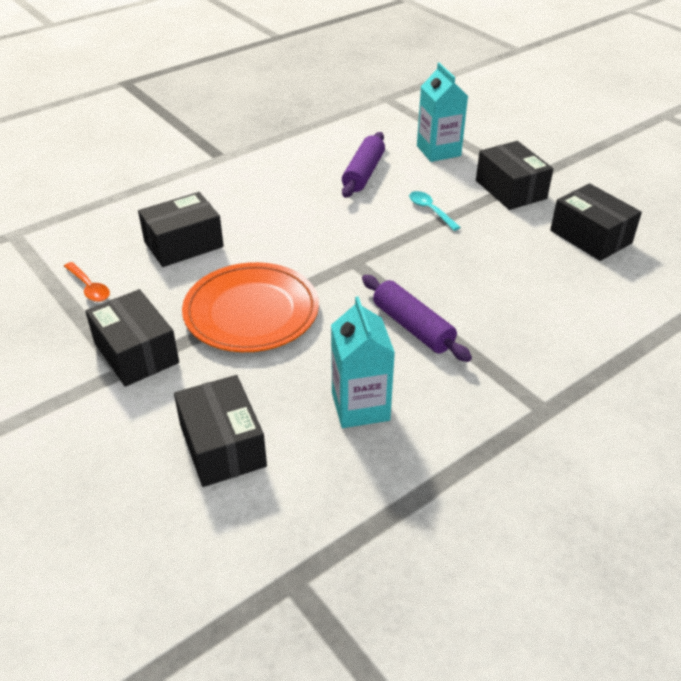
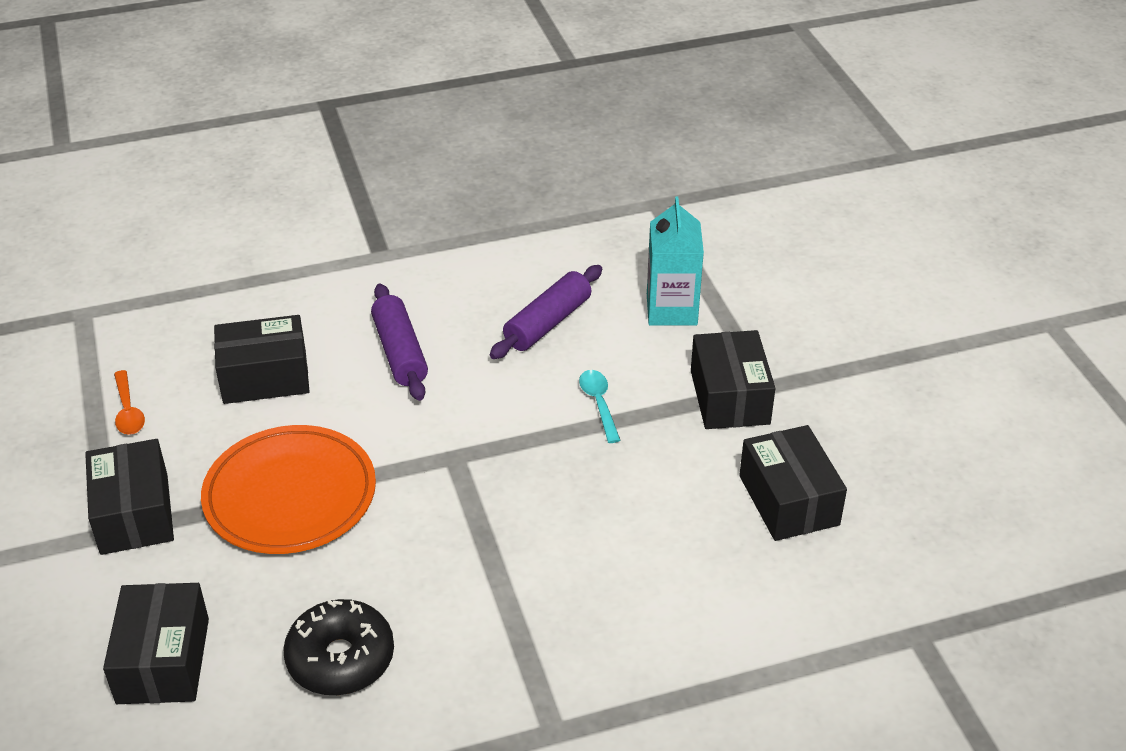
camera: 20 degrees right, 0 degrees up
turquoise carton [331,296,395,428] -> black donut [283,599,394,695]
purple rolling pin [362,275,472,362] -> purple rolling pin moved to [371,284,428,401]

